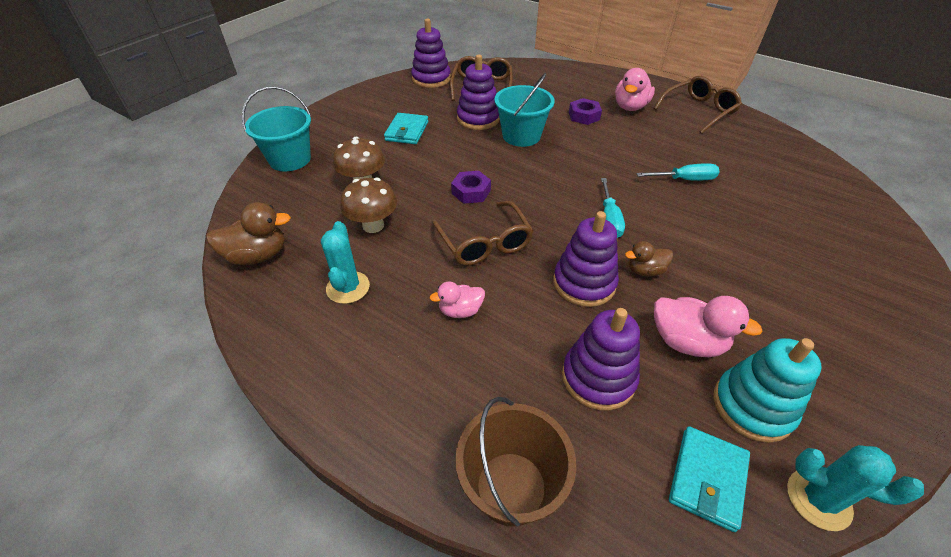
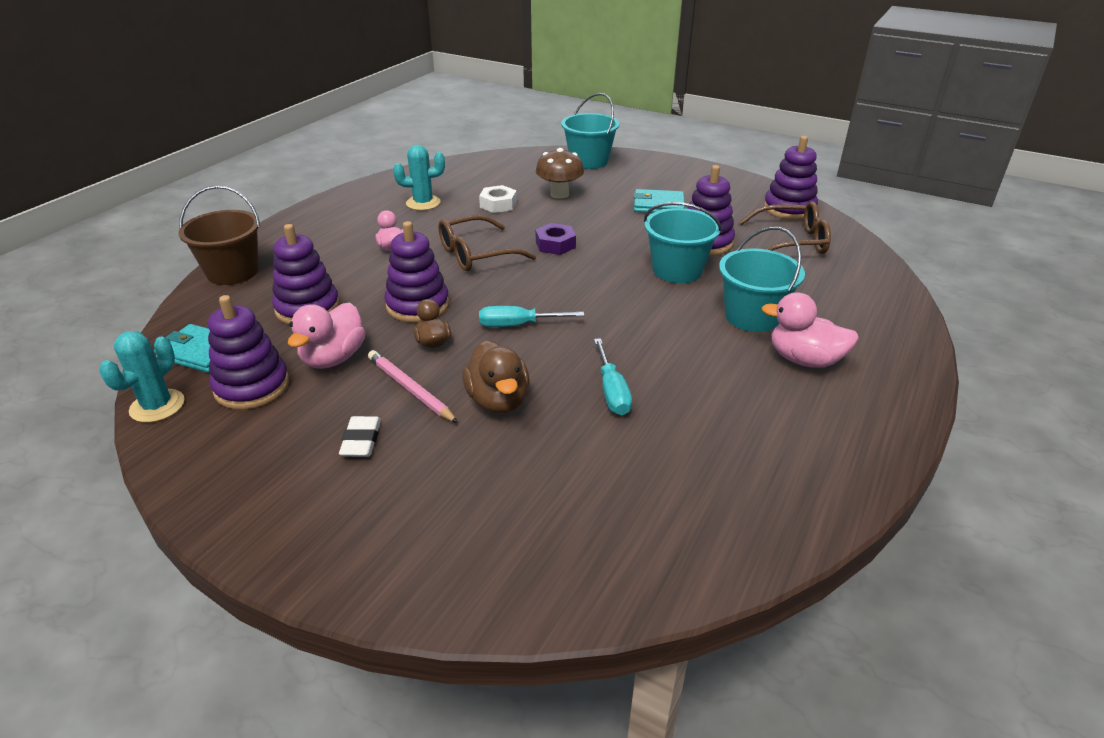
camera: 85 degrees right, 10 degrees down
brown duck [206,202,291,265] -> brown duck moved to [462,340,530,414]
brown mushroom [340,177,397,233] -> white nut [479,185,517,213]
purple nut [569,98,602,125] -> turquoise bucket [719,227,805,332]
brown glasses [653,76,742,134] -> none
turquoise stacking toy [713,338,822,443] -> purple stacking toy [208,295,289,410]
none -> white eraser [339,416,381,457]
none -> pink pencil [368,350,458,423]

